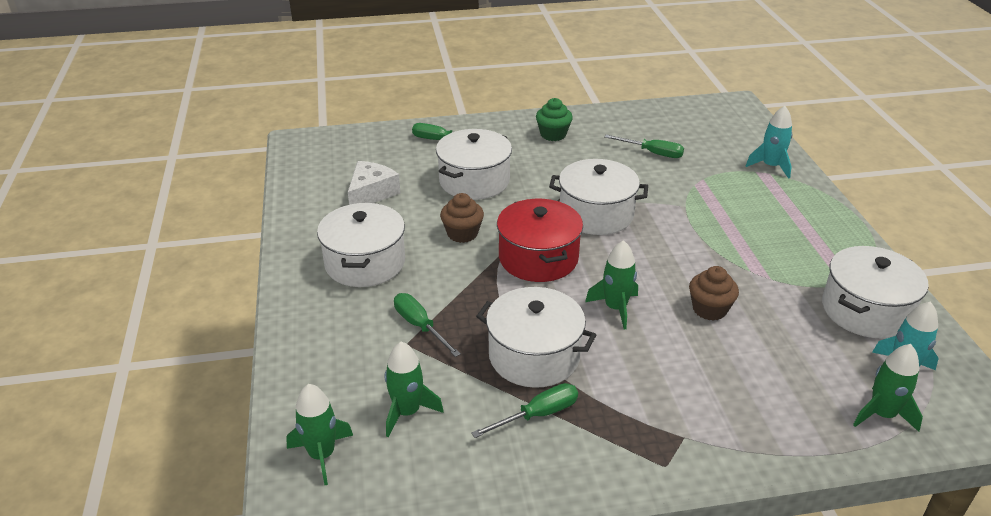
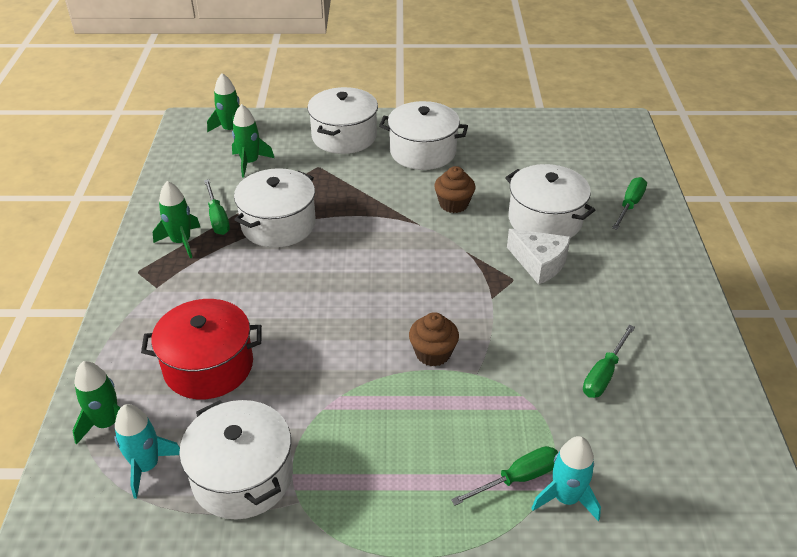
camera: 100 degrees right, 5 degrees up
white cheese [348,161,400,205] -> white cheese moved to [507,229,571,285]
green screwdriver [394,293,461,357] -> green screwdriver moved to [451,446,558,505]
red pot [497,199,583,282] -> red pot moved to [141,299,262,399]
green cupcake [536,98,573,141] -> none
white pot [549,159,648,235] -> white pot moved to [307,87,378,154]
green rocket [585,240,638,329] -> green rocket moved to [153,181,200,258]
brown cupcake [689,266,739,321] -> brown cupcake moved to [409,312,459,367]

